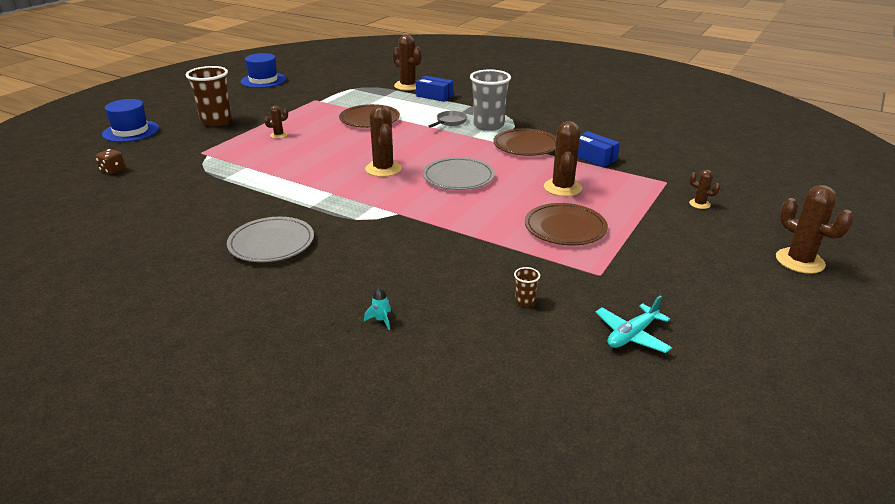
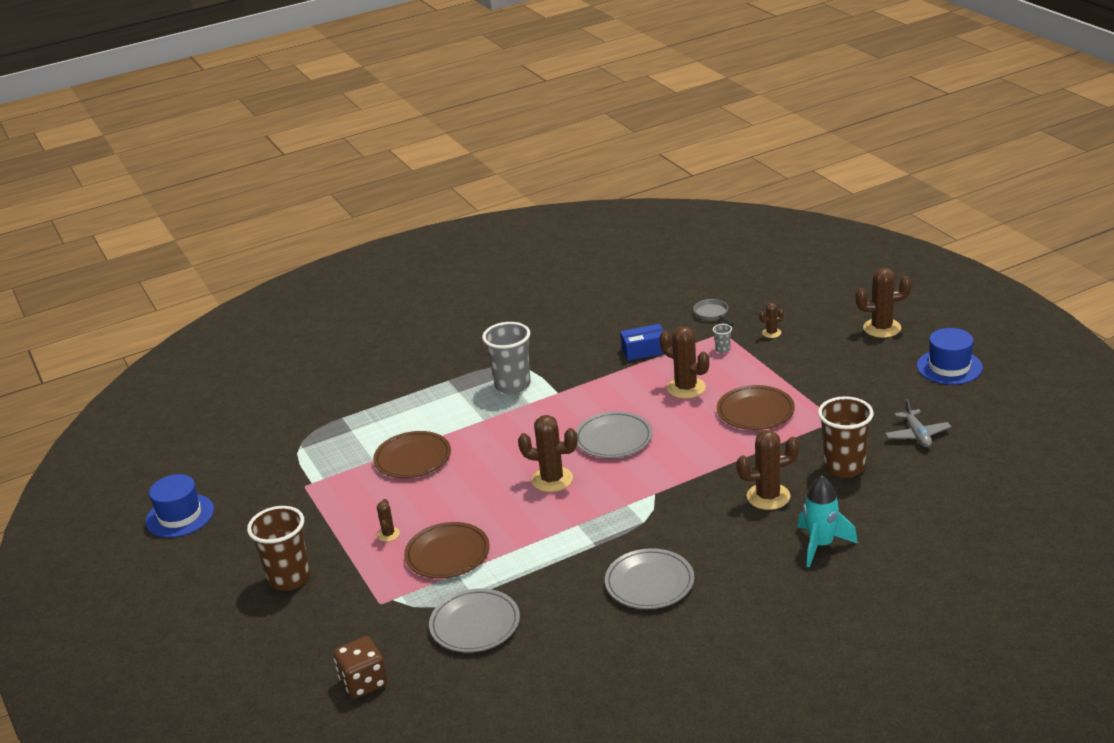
camera: 55 degrees left, 0 degrees up
brown dice [95,149,125,174] -> brown dice [333,636,388,699], size x1.61
blue hat [102,99,159,142] -> blue hat moved to [917,328,983,385]
turquoise rocket [364,287,391,330] -> turquoise rocket [797,476,858,568], size x2.36
brown cactus [392,34,422,91] -> brown cactus moved to [736,430,799,510]
blue box [416,76,453,102] -> none
grey pan [429,111,467,128] -> grey pan moved to [693,299,734,326]
brown plate [493,128,556,156] -> brown plate moved to [404,522,490,579]
brown cup [514,267,540,306] -> brown cup [818,396,874,478], size x2.43
turquoise plane [596,296,672,353] -> grey plane [885,399,951,447]
none -> grey plate [429,588,520,652]
none -> grey cup [713,324,732,353]

